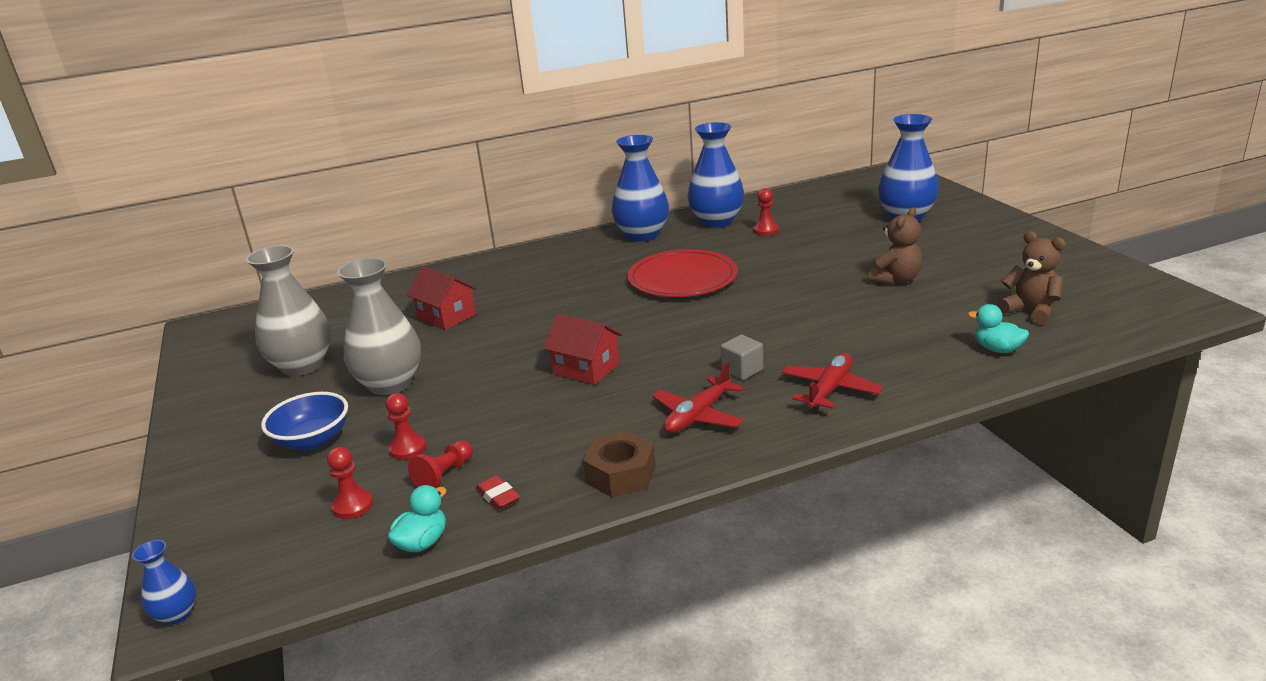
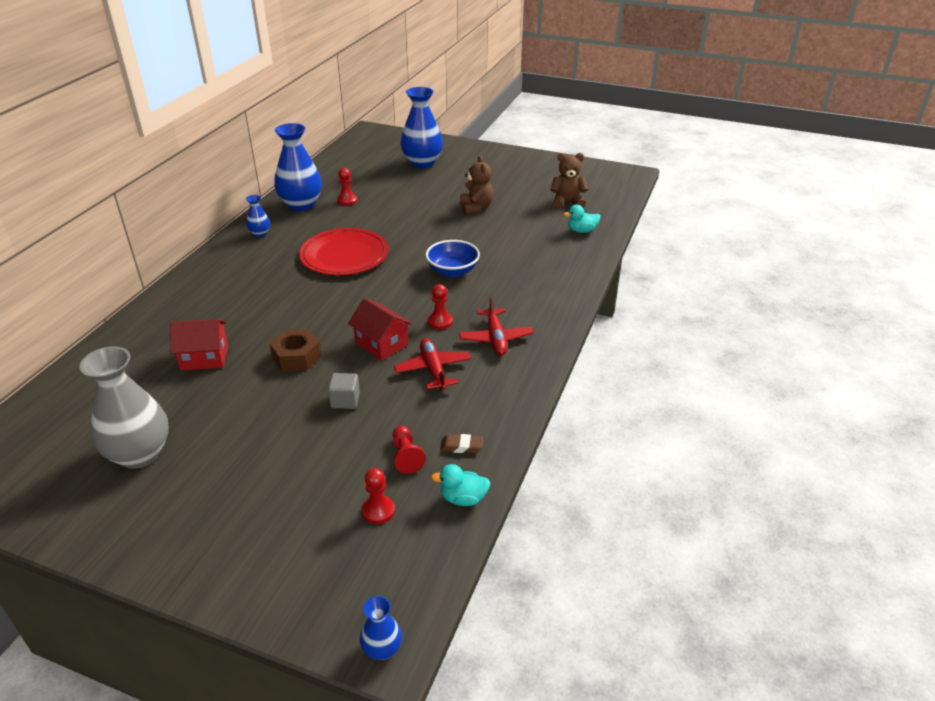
camera: 50 degrees left, 10 degrees up
blue bowl [261,392,348,451] -> blue bowl moved to [425,240,480,277]
grey vase [337,258,421,395] -> none
red pawn [385,393,426,460] -> red pawn moved to [428,284,453,330]
turquoise duck [388,485,446,552] -> turquoise duck turned 75 degrees counterclockwise [431,464,491,506]
red eraser [476,475,520,510] -> brown eraser [440,434,483,453]
red house [543,314,623,385] -> red house turned 60 degrees clockwise [348,298,412,361]
brown nut [583,431,656,497] -> brown nut moved to [269,329,321,371]
blue vase [612,135,669,242] -> blue vase [246,195,270,237], size x0.47
grey cube [721,335,763,380] -> grey cube moved to [328,373,360,409]
red plane [781,353,883,411] -> red plane moved to [394,338,472,390]

